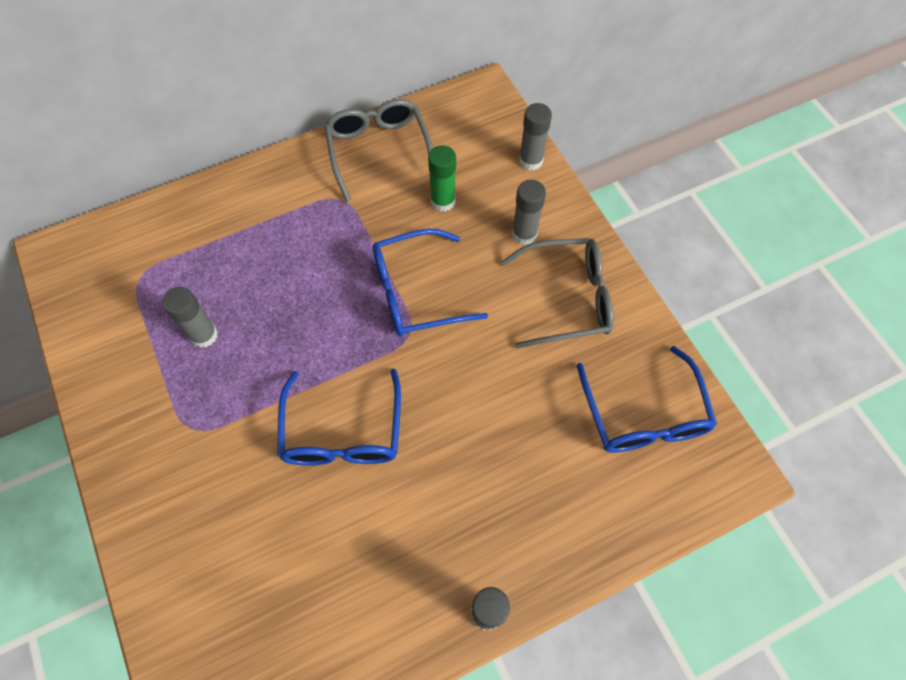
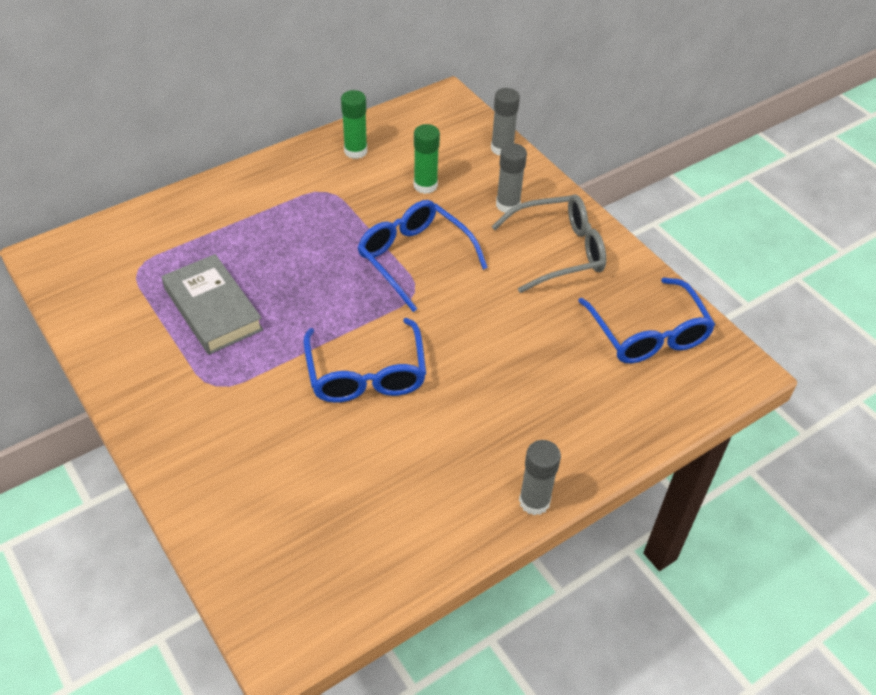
camera: 10 degrees left, 15 degrees down
grey glue stick [162,287,218,348] -> grey book [162,254,263,355]
grey glasses [324,99,433,202] -> green glue stick [341,90,367,159]
blue glasses [372,229,488,336] -> blue glasses turned 75 degrees clockwise [357,200,488,312]

